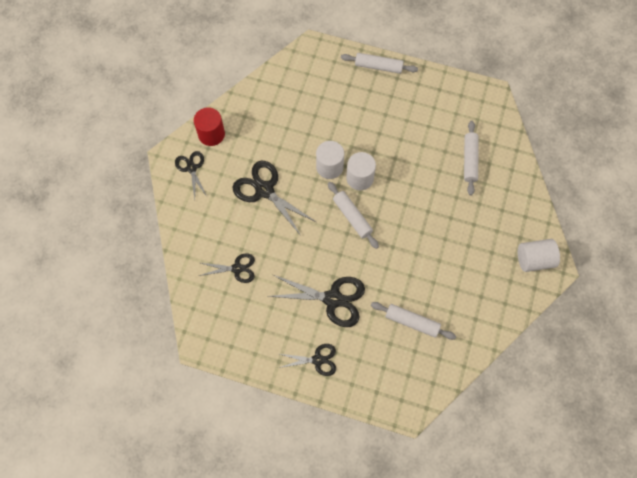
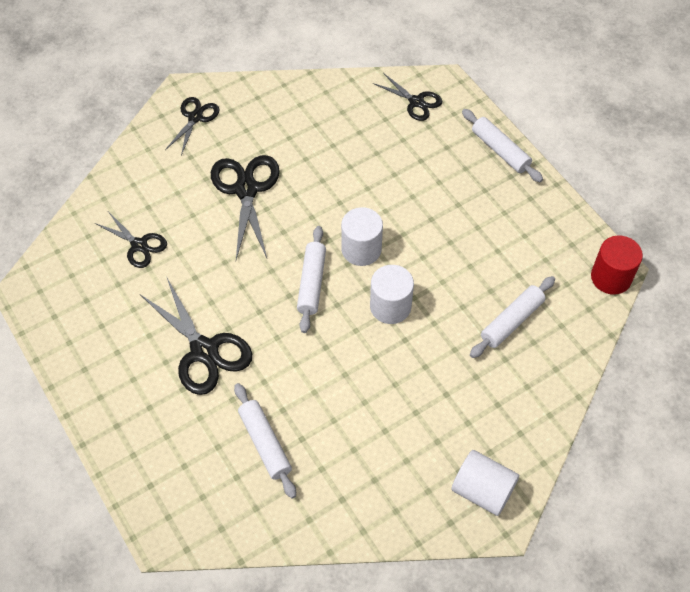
camera: 40 degrees right, 10 degrees down
red cylinder [194,107,225,146] -> red cylinder moved to [591,235,643,295]
black scissors [279,344,336,376] -> black scissors moved to [373,73,442,121]
white cylinder [316,141,344,179] -> white cylinder moved to [370,265,414,324]

